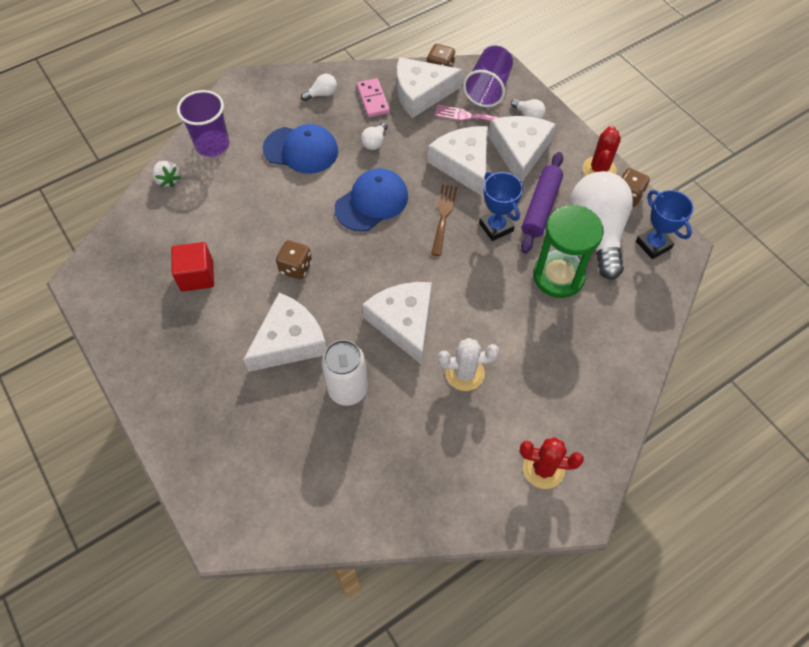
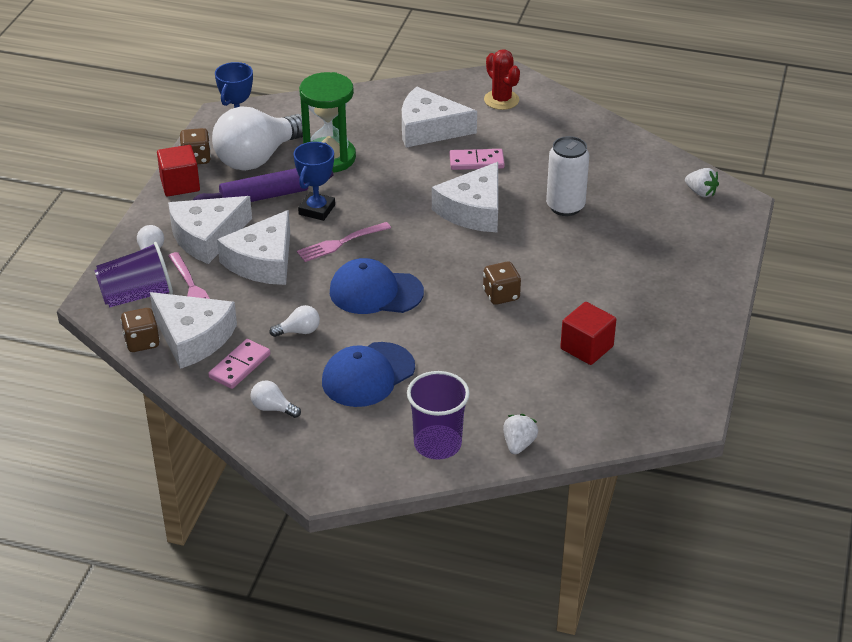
camera: 130 degrees left, 20 degrees down
white cheese [243,293,327,372] -> white cheese moved to [402,86,477,148]
blue cap [263,124,338,174] -> blue cap turned 105 degrees counterclockwise [322,342,415,407]
brown fork [431,184,457,256] -> pink fork [297,222,391,262]
white cactus [438,338,499,391] -> pink domino [449,149,505,170]
red cactus [583,125,621,176] -> red cube [157,145,200,196]
none -> white strawberry [685,168,719,197]

